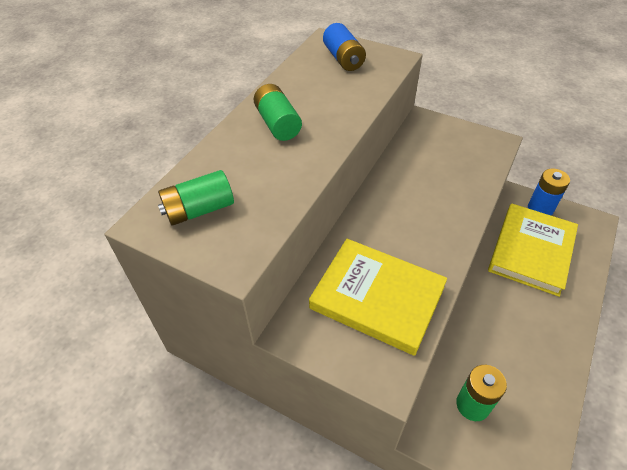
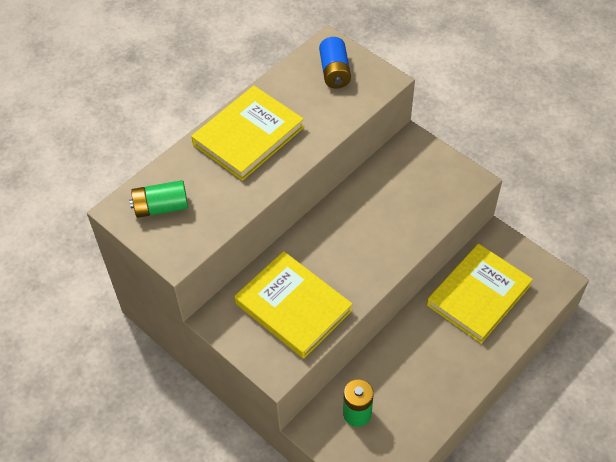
camera: 15 degrees right, 5 degrees up
green battery [254,84,302,141] -> yellow book [191,86,304,181]
blue battery [528,169,570,216] -> none

